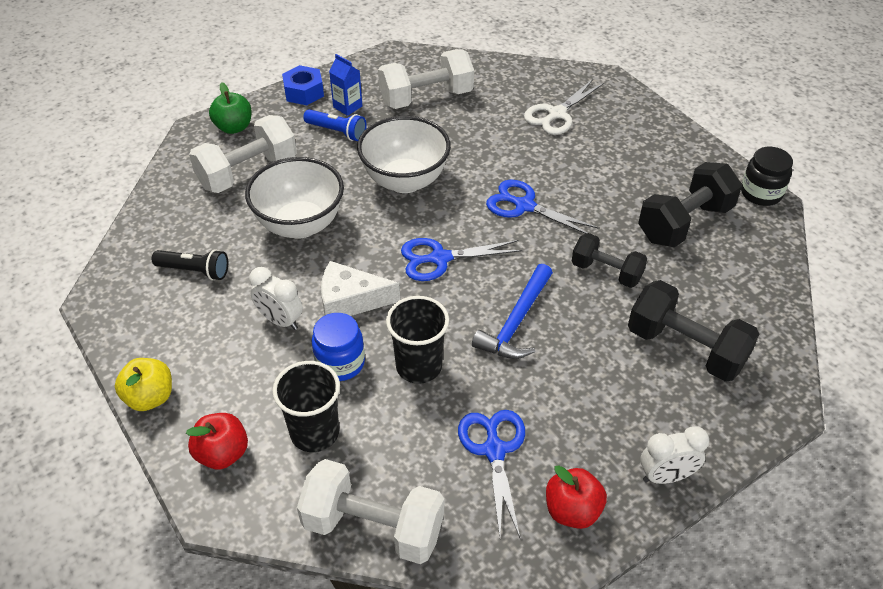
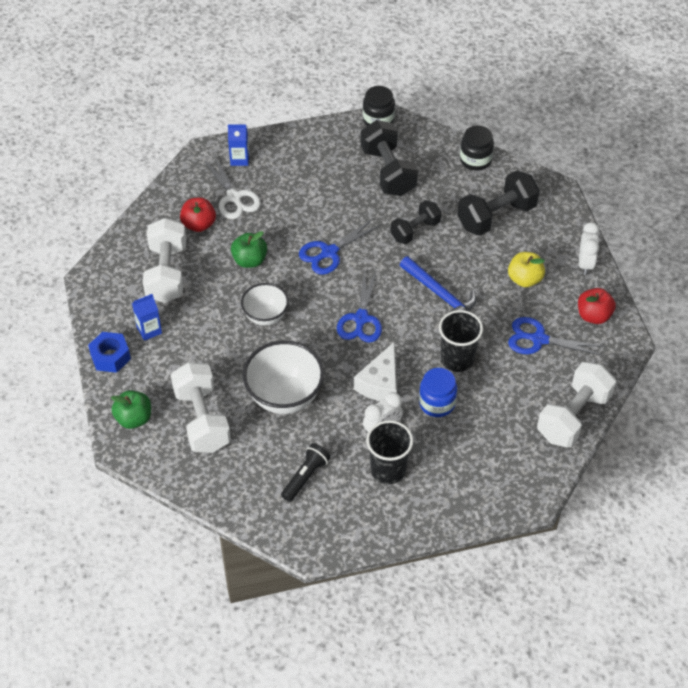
camera: 70 degrees left, 5 degrees up
yellow apple [115,358,172,411] -> yellow apple moved to [508,252,545,287]
red apple [186,413,248,469] -> red apple moved to [180,197,216,232]
black cup [273,361,340,452] -> black cup moved to [366,420,413,484]
blue flashlight [303,109,367,141] -> none
white bowl [357,116,451,193] -> white bowl [241,283,289,325], size x0.62
none -> blue carton [228,124,249,166]
none -> green apple [231,231,267,268]
none -> black jar [460,126,494,171]

